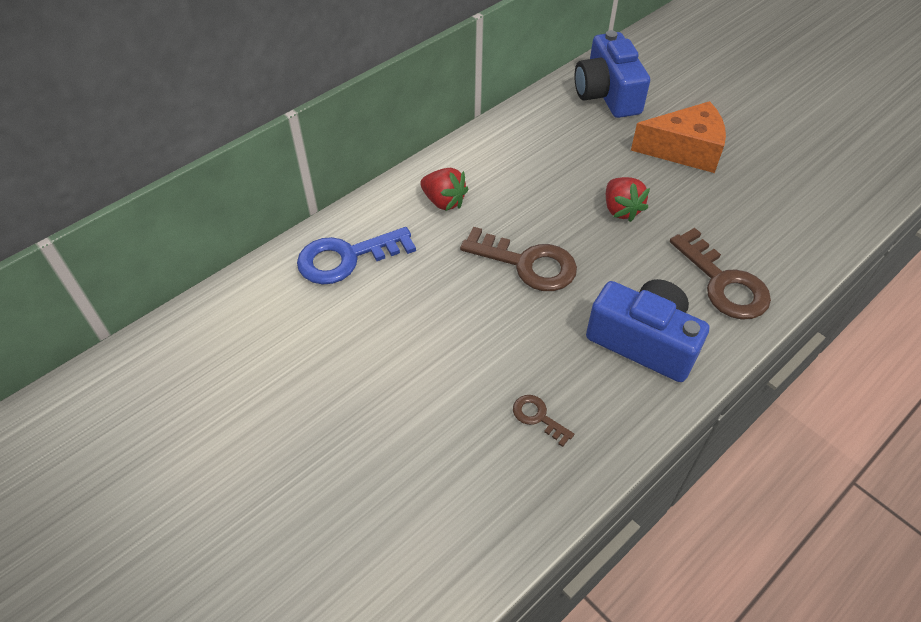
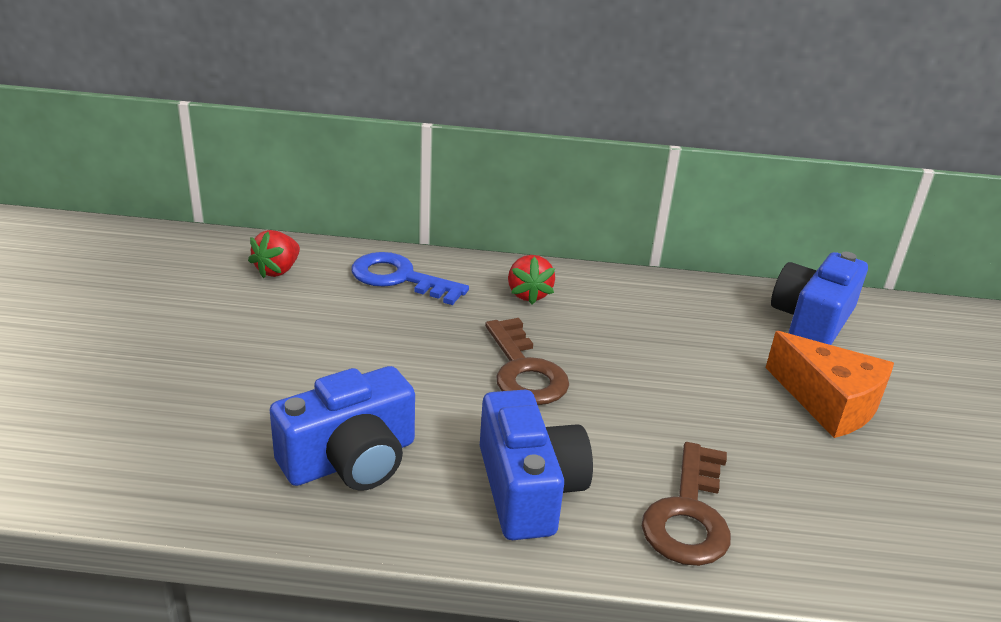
camera: 45 degrees right, 20 degrees down
brown key [513,395,574,447] -> blue camera [270,366,415,491]
red strawberry [606,177,650,222] -> red strawberry moved to [248,230,300,278]

